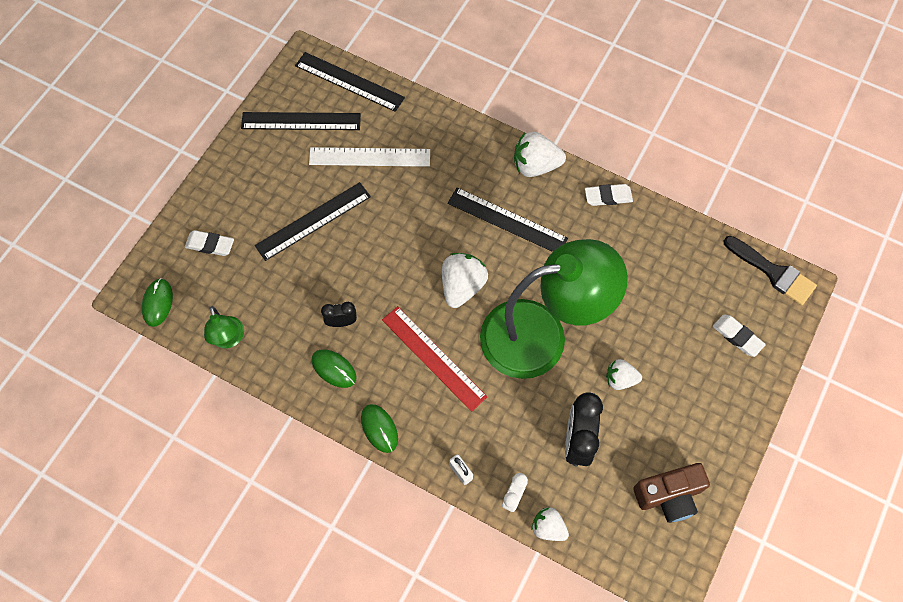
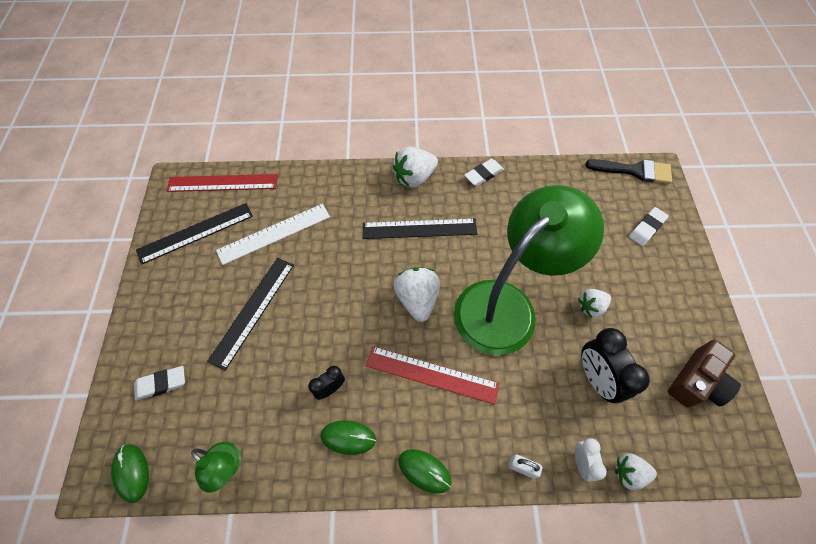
camera: 30 degrees left, 5 degrees down
black ruler [295,52,405,112] -> red ruler [167,174,278,192]
white eraser [713,315,766,357] -> white eraser turned 60 degrees counterclockwise [629,207,669,246]

